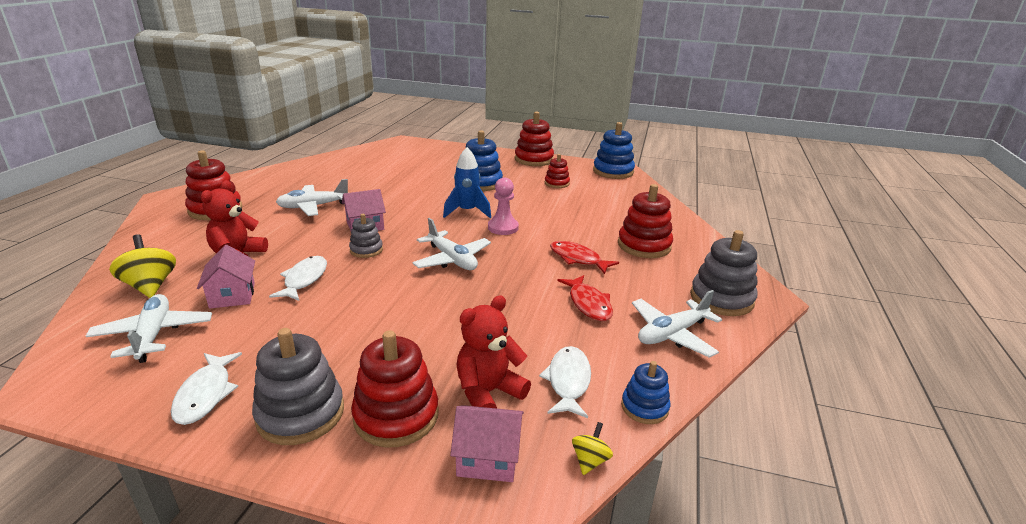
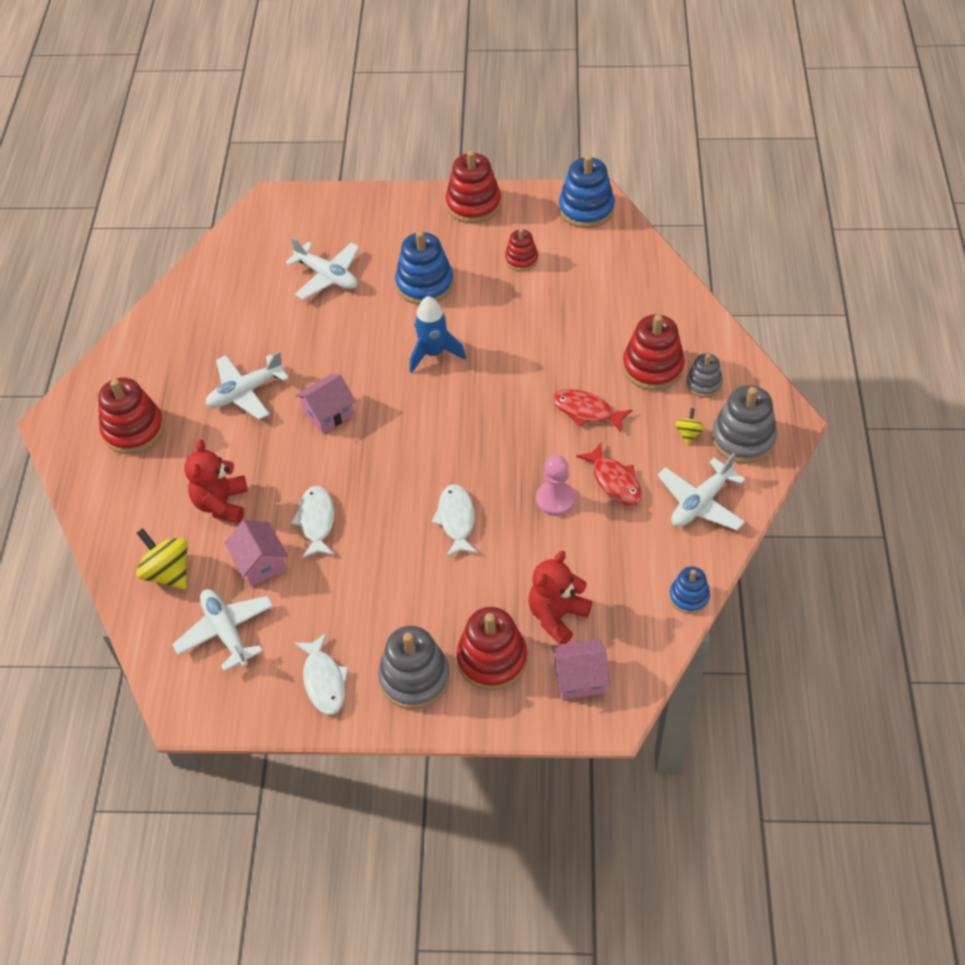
camera: 10 degrees left, 25 degrees up
grey stacking toy [349,214,383,258] -> grey stacking toy moved to [686,353,723,398]
white plane [412,218,491,270] -> white plane moved to [285,237,360,300]
pink pawn [488,178,519,235] -> pink pawn moved to [536,455,575,516]
white fish [539,346,591,418] -> white fish moved to [432,484,478,557]
yellow spinning top [572,422,613,475] -> yellow spinning top moved to [675,408,705,445]

